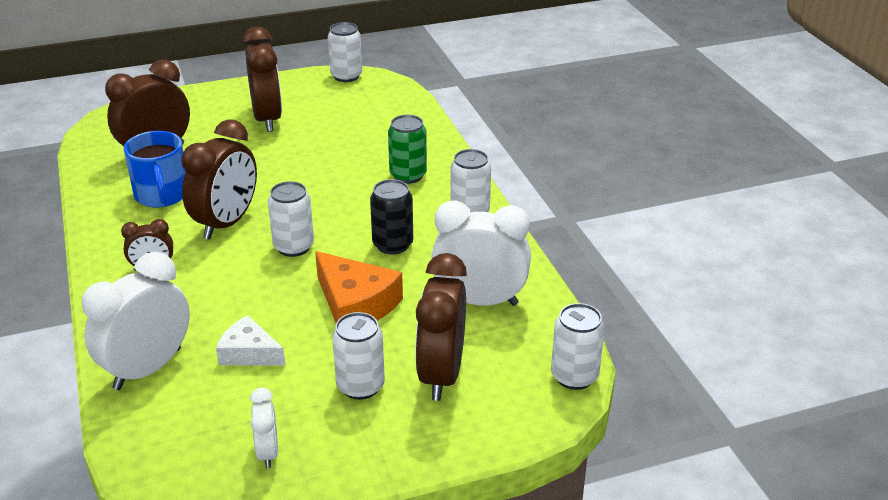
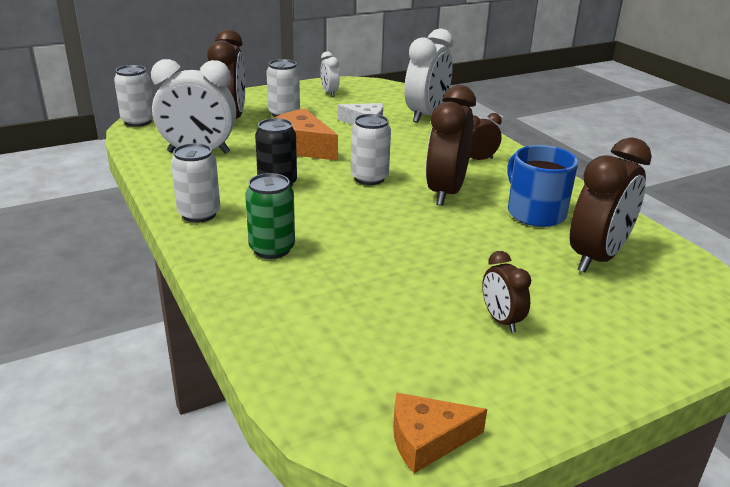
camera: 170 degrees right, 5 degrees down
brown clock [243,27,282,132] -> brown clock [482,251,531,333], size x0.51
white can [328,22,362,82] -> orange cheese [393,393,487,473]

